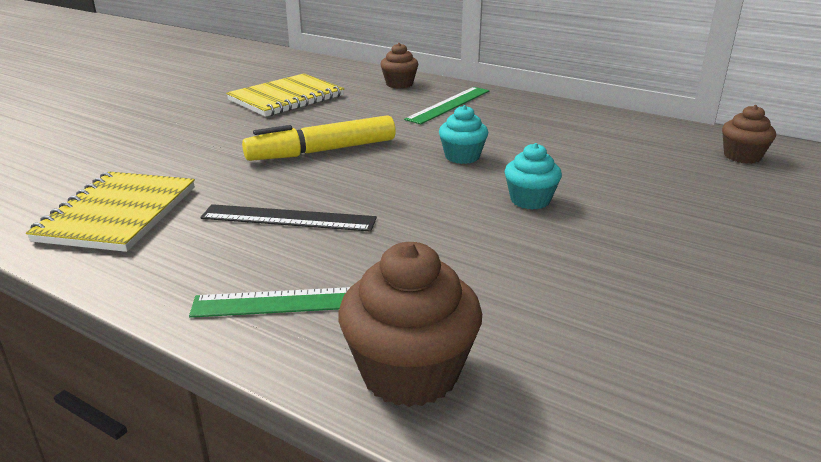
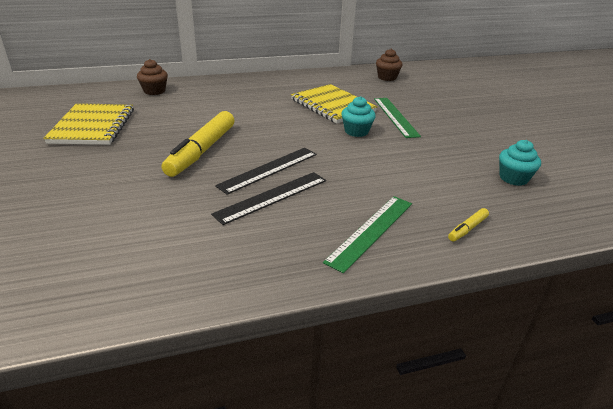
camera: 50 degrees left, 5 degrees up
yellow notebook [26,171,195,252] -> yellow notebook moved to [291,84,377,124]
brown cupcake [339,242,482,407] -> yellow marker [448,208,489,242]
green ruler [404,87,489,124] -> green ruler moved to [374,98,421,138]
turquoise cupcake [439,105,488,164] -> turquoise cupcake moved to [499,140,541,186]
none -> black ruler [215,148,317,195]

